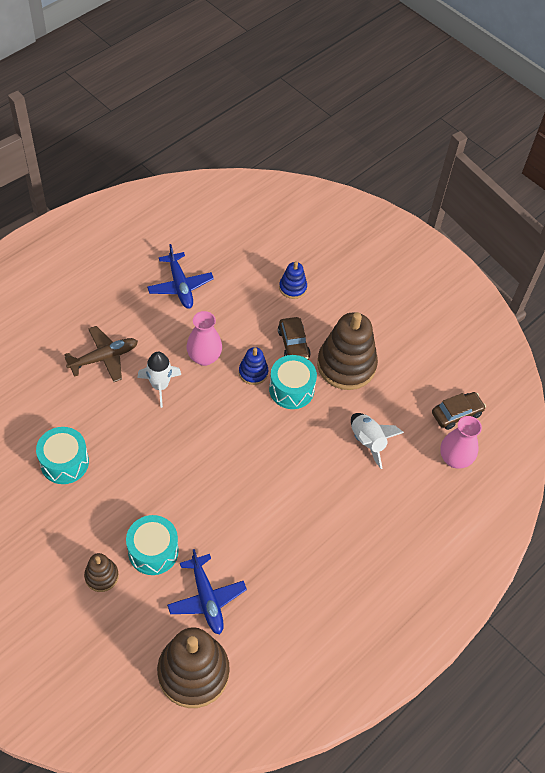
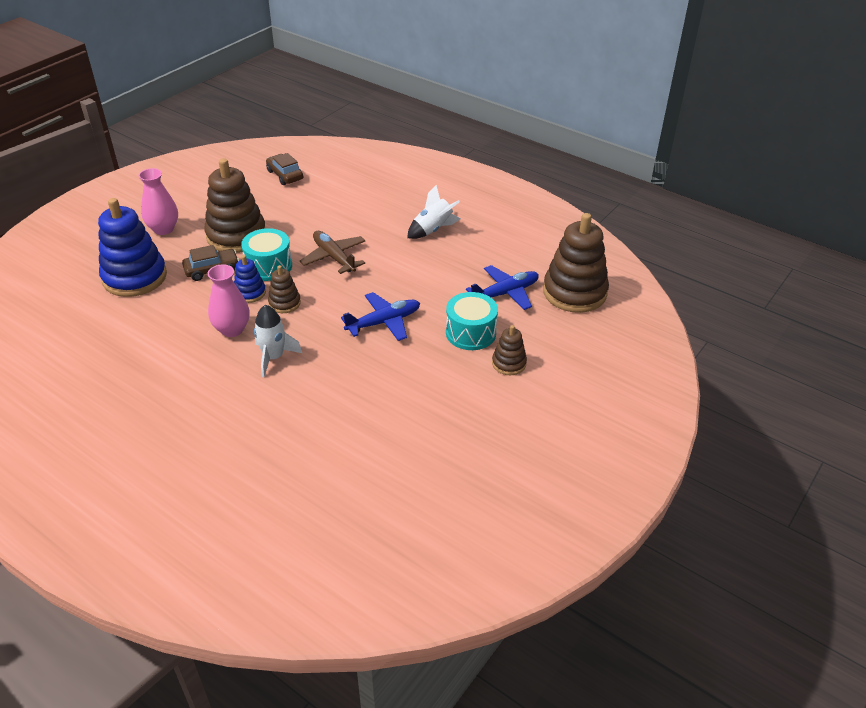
camera: 95 degrees left, 15 degrees down
turquoise drum [36,427,89,484] -> none
brown plane [64,326,138,382] -> brown plane moved to [300,231,366,274]
blue plane [147,244,214,309] -> blue plane moved to [341,292,420,341]
blue stacking toy [279,261,307,299] -> blue stacking toy [98,198,167,297], size x2.03
white rocket [351,413,404,469] -> white rocket moved to [407,185,461,239]
pink vase [440,416,482,469] -> pink vase moved to [139,168,178,235]
none -> brown stacking toy [268,265,301,313]

